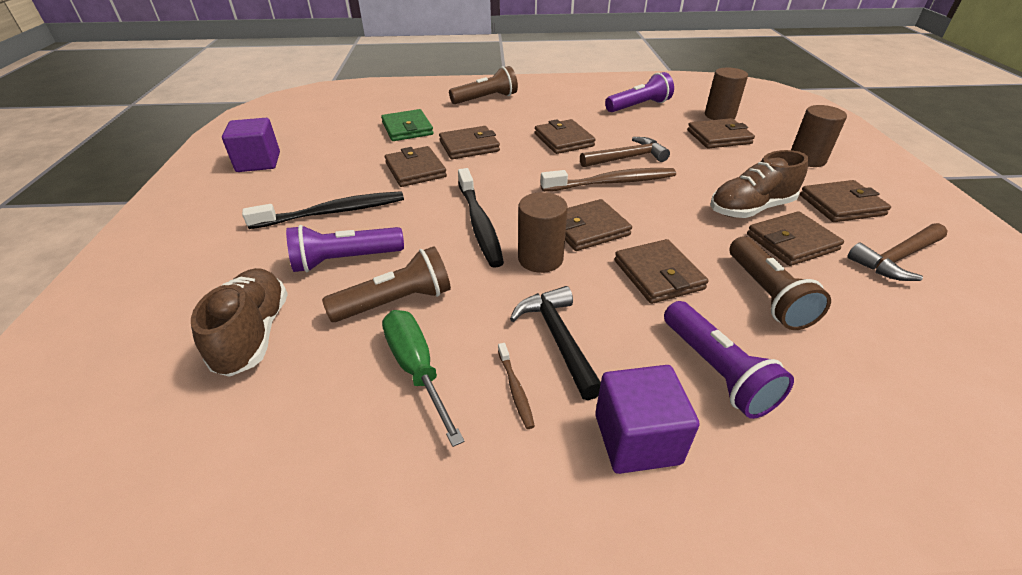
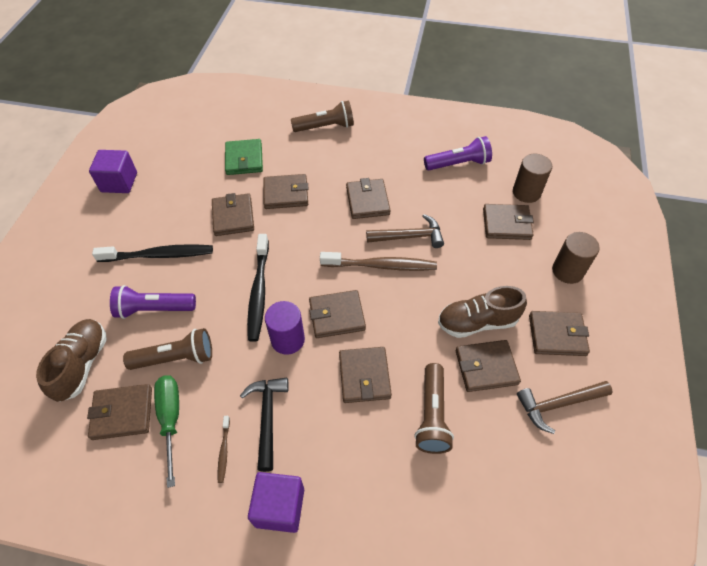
camera: 15 degrees right, 15 degrees up
brown cylinder [518,192,568,273] -> purple cylinder [265,301,305,355]
purple flashlight [664,301,794,419] -> none
none -> brown wallet [87,384,152,440]

